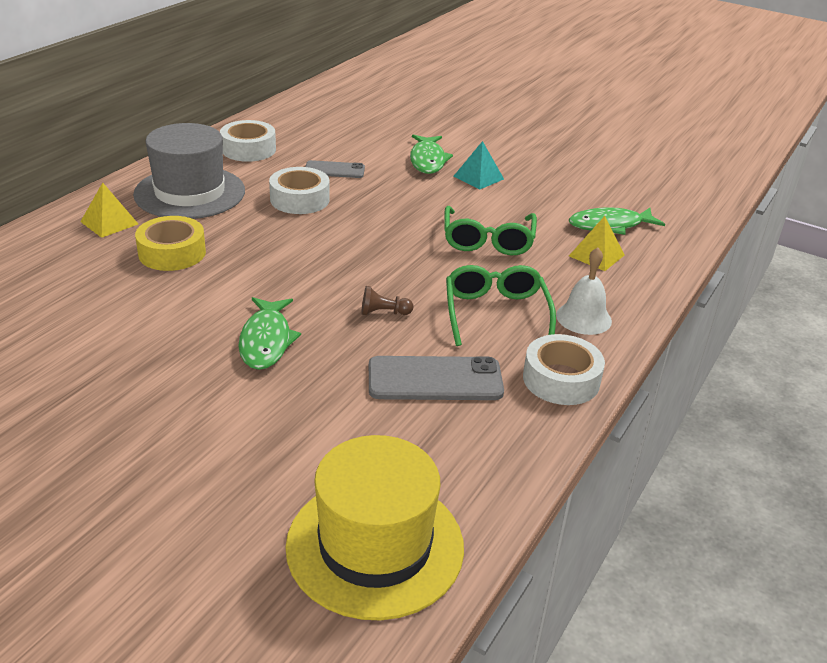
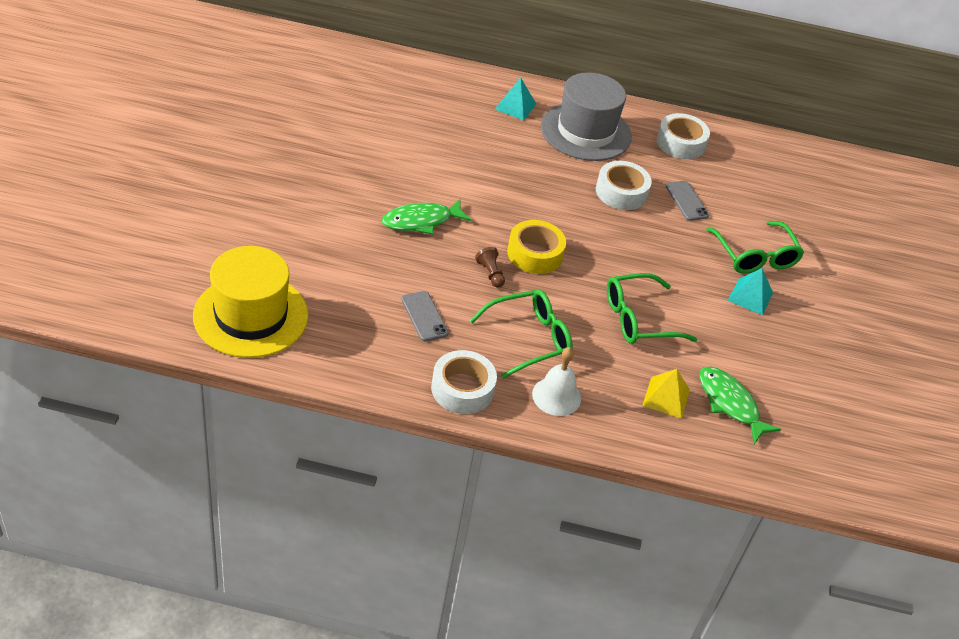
camera: 65 degrees right, 10 degrees up
yellow pyramid [80,183,138,238] -> turquoise pyramid [495,78,536,120]
yellow tape [135,216,206,271] -> yellow tape moved to [507,220,566,274]
grey phone [369,356,504,400] -> grey phone [401,291,449,341], size x0.62
green fish [410,135,453,174] -> green glasses [706,221,804,273]

